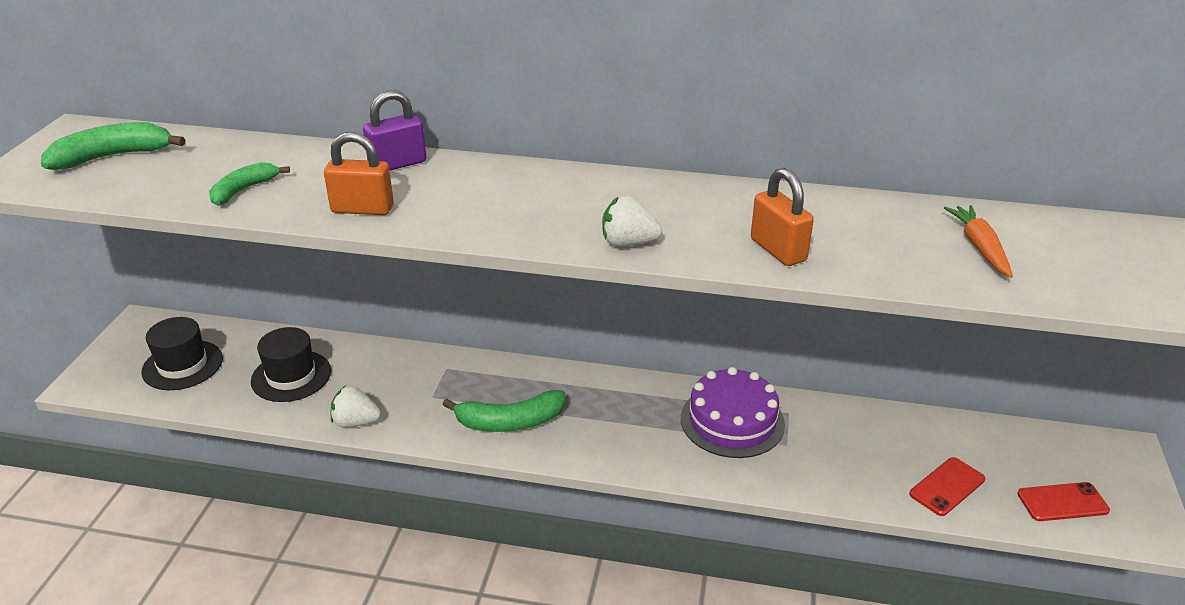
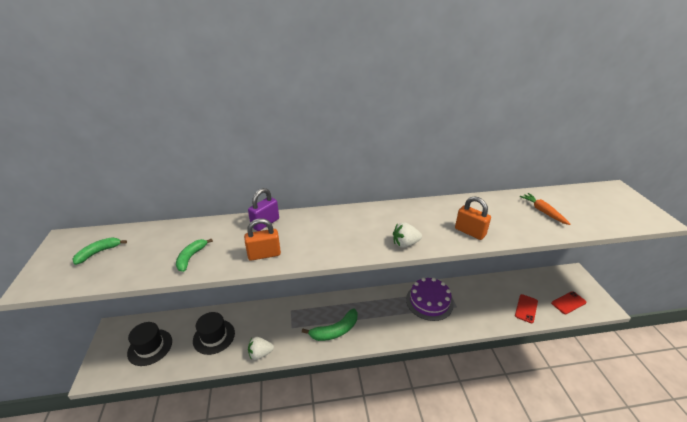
camera: 20 degrees left, 0 degrees up
green banana [41,122,186,170] -> green banana [72,238,127,265], size x0.64

